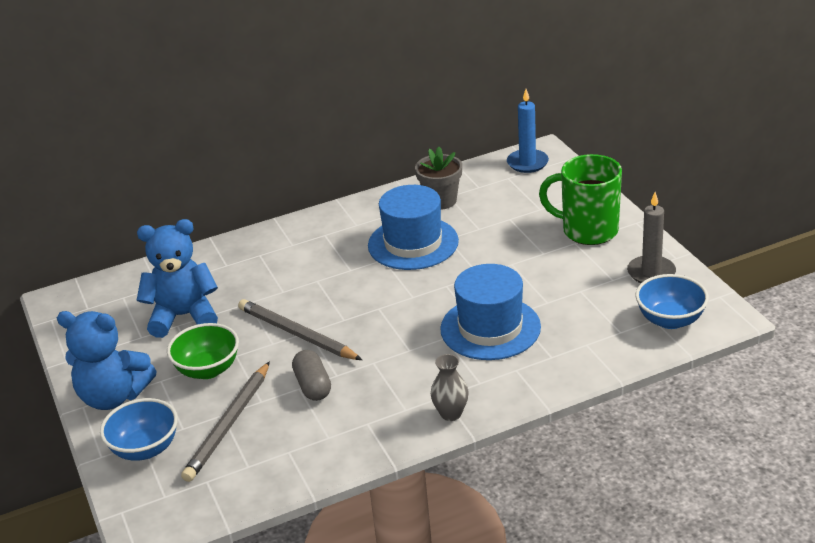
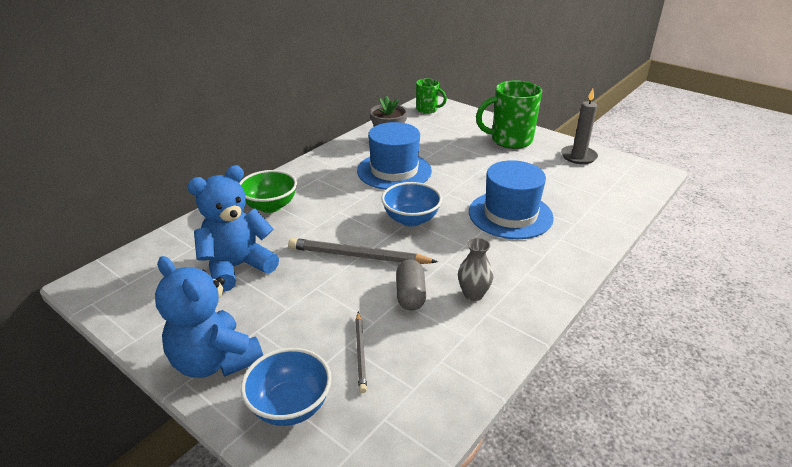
camera: 30 degrees left, 0 degrees up
blue teddy bear [57,311,157,410] -> blue teddy bear turned 60 degrees clockwise [155,256,263,378]
green bowl [167,323,239,379] -> green bowl moved to [239,170,297,213]
grey pencil [181,361,270,482] -> grey pencil [355,312,367,393], size x0.58
grey capsule [292,350,331,401] -> grey capsule turned 45 degrees clockwise [396,259,426,311]
grey vase [431,354,469,421] -> grey vase moved to [458,238,494,301]
blue candle [507,89,549,173] -> green mug [416,79,447,114]
blue bowl [635,274,709,329] -> blue bowl moved to [381,182,442,227]

